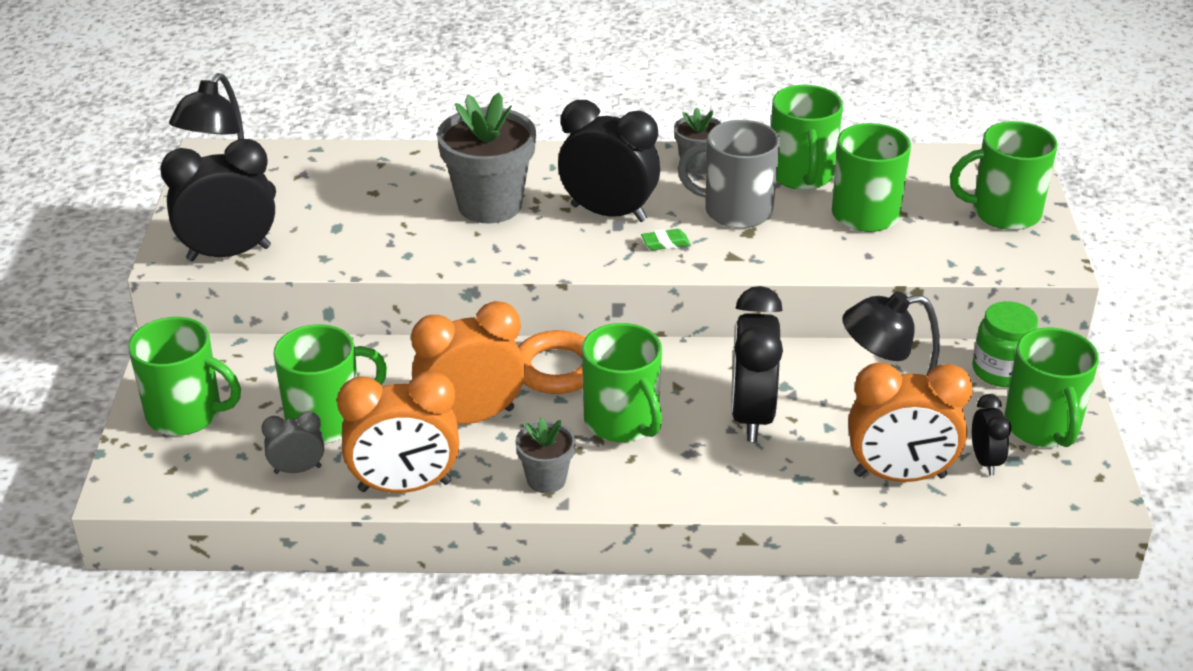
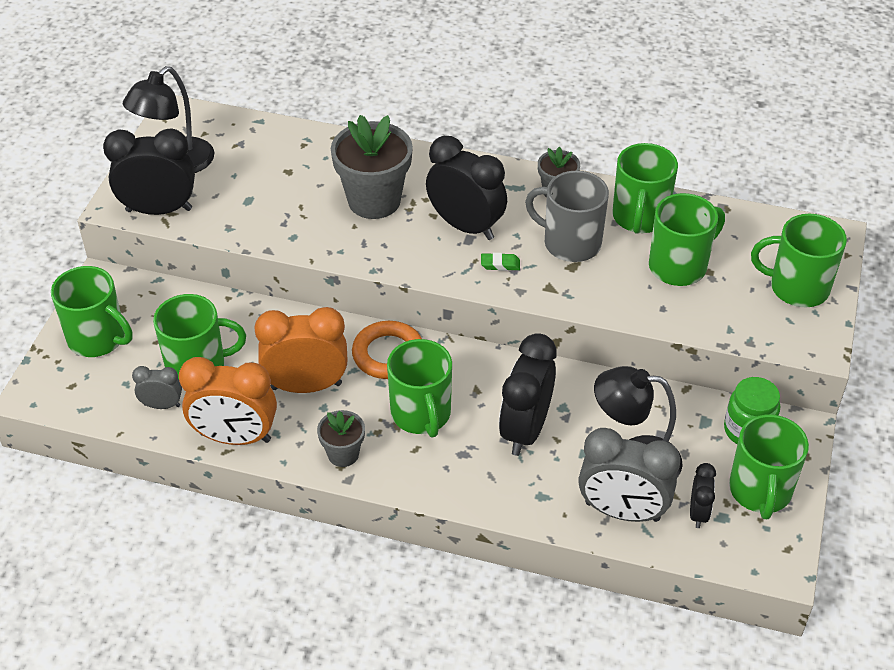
camera: 15 degrees right, 10 degrees up
orange clock [848,363,973,482] -> grey clock [578,428,680,522]

